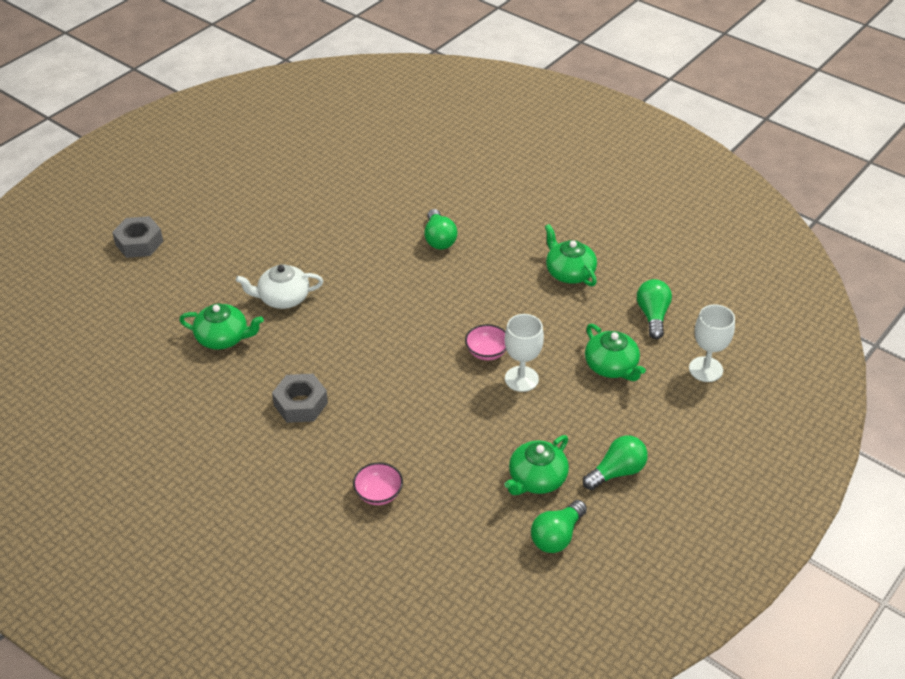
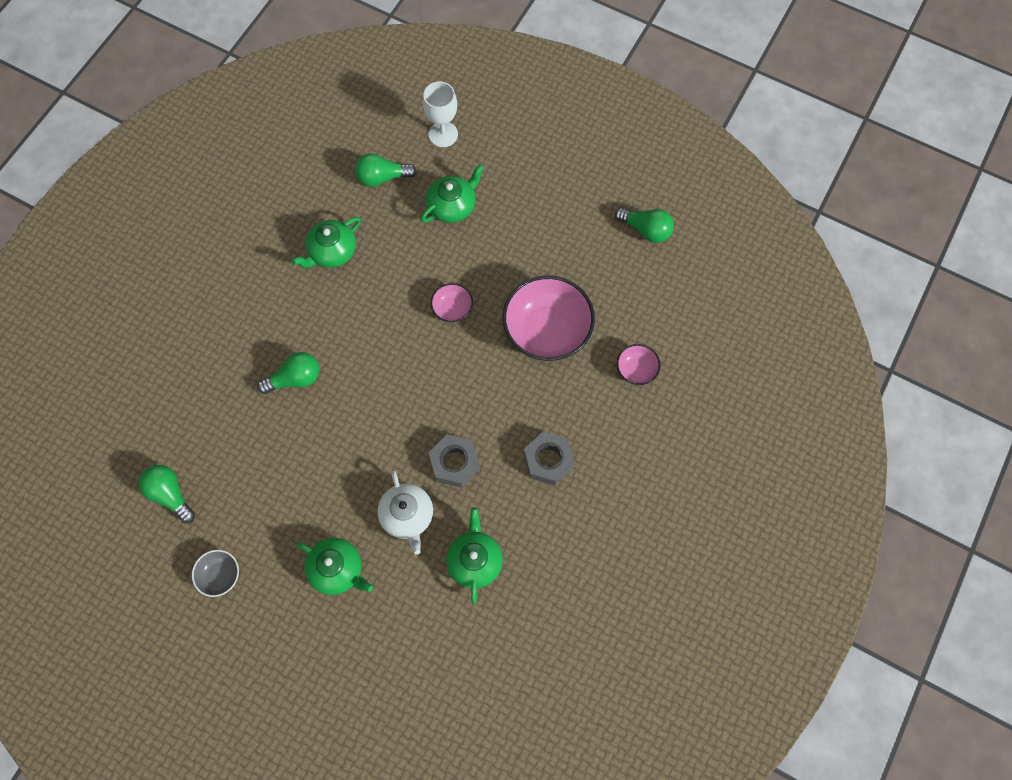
camera: 100 degrees left, 25 degrees up
grey nut [112,216,163,258] -> grey nut moved to [429,435,480,488]
green teapot [504,435,569,495] -> green teapot moved to [296,538,373,595]
white goblet [505,314,544,392] -> none
green light bulb [583,436,648,490] -> green light bulb moved to [139,465,195,523]
none -> grey bowl [192,550,239,597]
none -> pink bowl [502,275,595,361]

